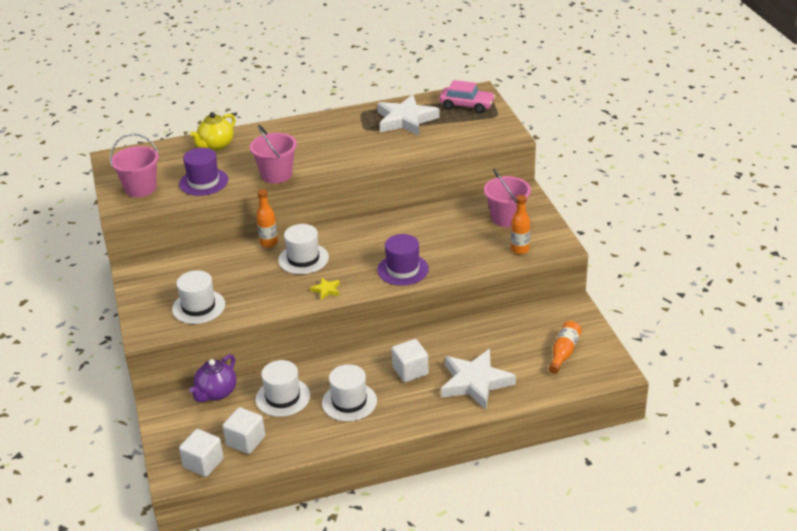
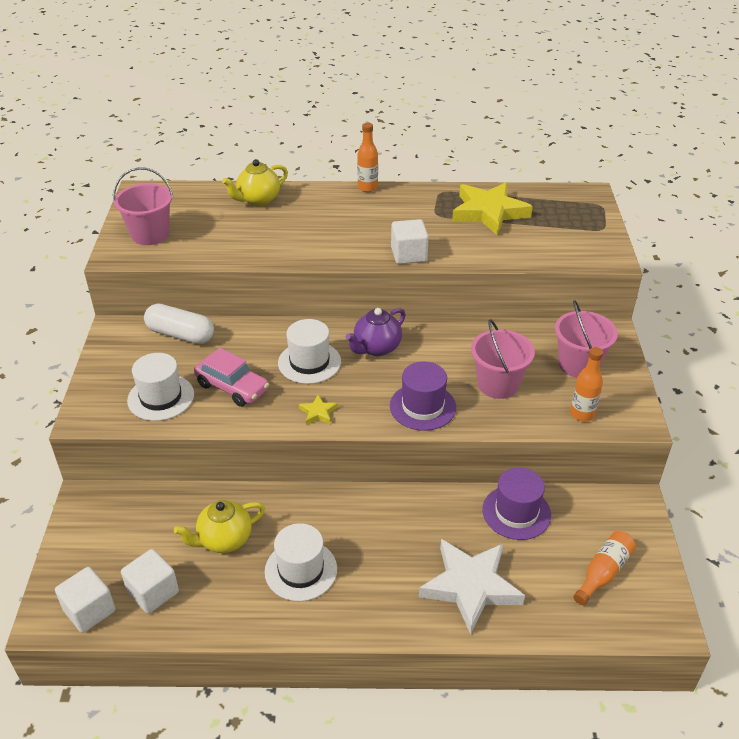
camera: 15 degrees right, 5 degrees up
purple hat [179,148,228,196] -> purple hat moved to [482,468,551,540]
purple teapot [189,354,236,402] -> purple teapot moved to [346,308,406,356]
pink bucket [250,125,297,183] -> pink bucket moved to [471,319,535,399]
white hat [255,360,310,417] -> yellow teapot [174,500,265,553]
orange bottle [256,189,278,248] -> orange bottle moved to [357,123,378,192]
white star [377,94,440,136] -> yellow star [452,182,533,236]
white cube [392,339,429,382] -> white cube moved to [391,219,429,264]
pink car [439,80,495,113] -> pink car moved to [194,348,269,407]
none -> white capsule [144,304,214,344]

